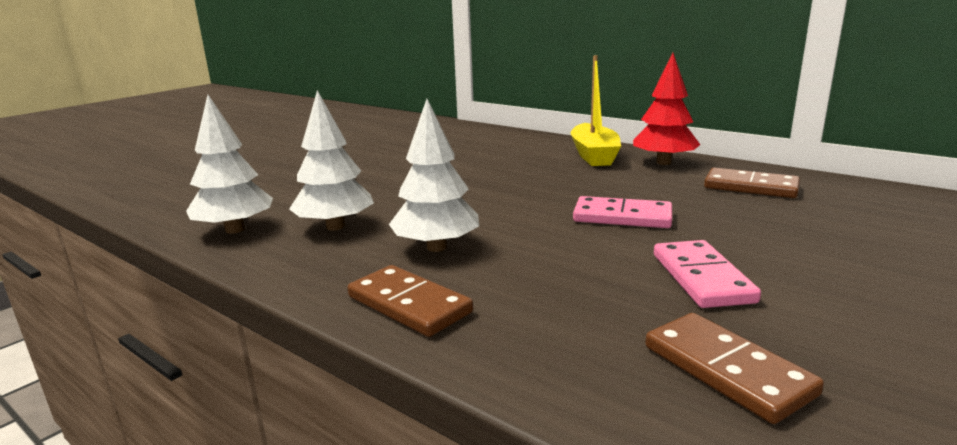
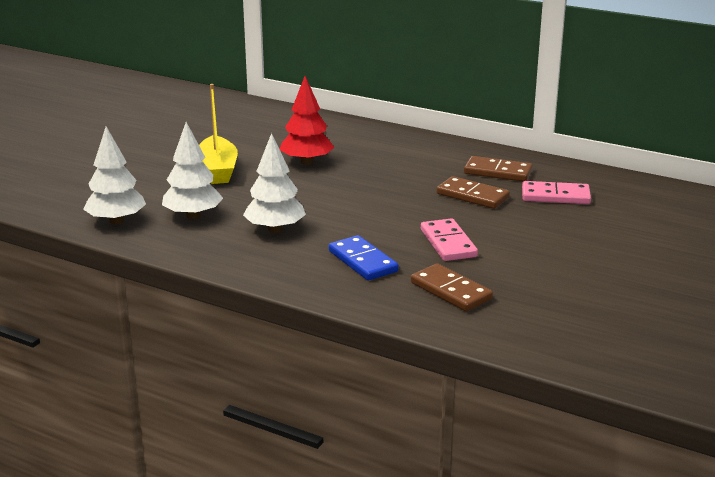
camera: 10 degrees left, 5 degrees up
brown domino [348,265,473,337] -> brown domino moved to [437,176,510,209]
yellow boat [571,55,621,166] -> yellow boat moved to [199,84,238,184]
pink domino [573,196,672,228] -> pink domino moved to [522,181,591,204]
red tree [633,53,700,165] -> red tree moved to [280,76,334,165]
none -> blue domino [329,235,399,280]

